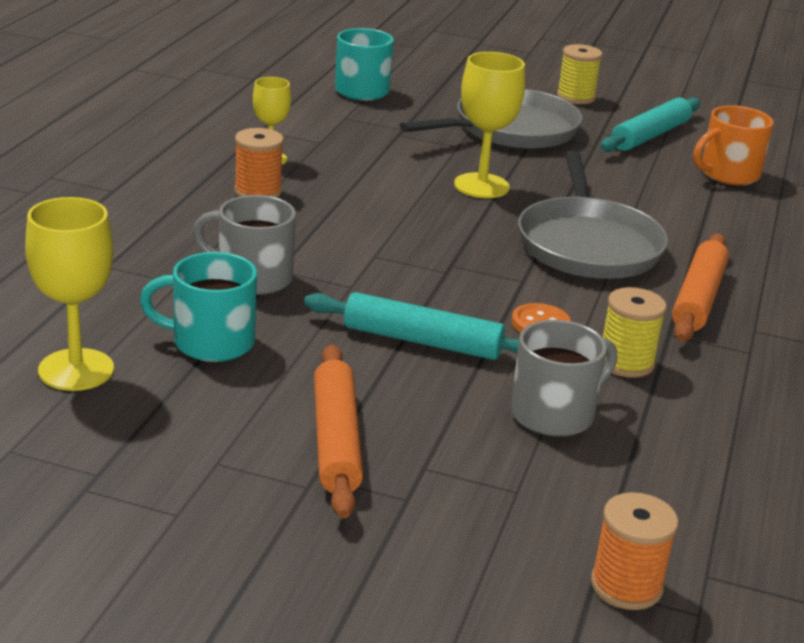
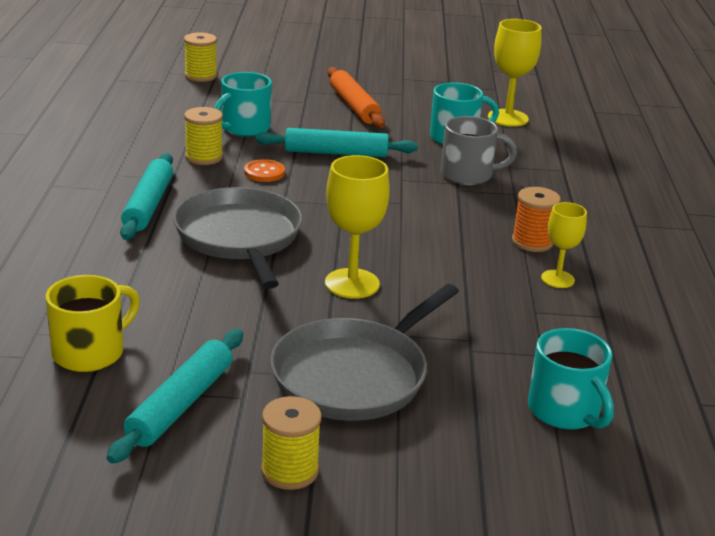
camera: 165 degrees right, 0 degrees up
grey mug [511,320,617,437] -> turquoise mug [214,72,272,137]
orange spool [591,492,679,610] -> yellow spool [184,32,217,82]
orange rolling pin [672,234,729,342] -> turquoise rolling pin [120,153,173,240]
orange mug [693,105,774,185] -> yellow mug [46,275,140,372]

